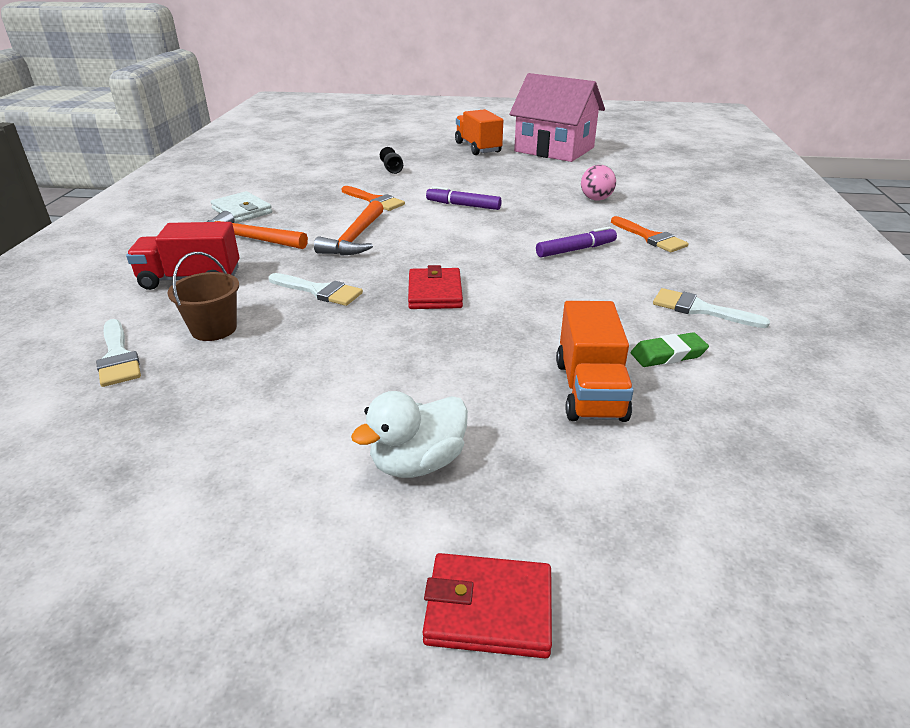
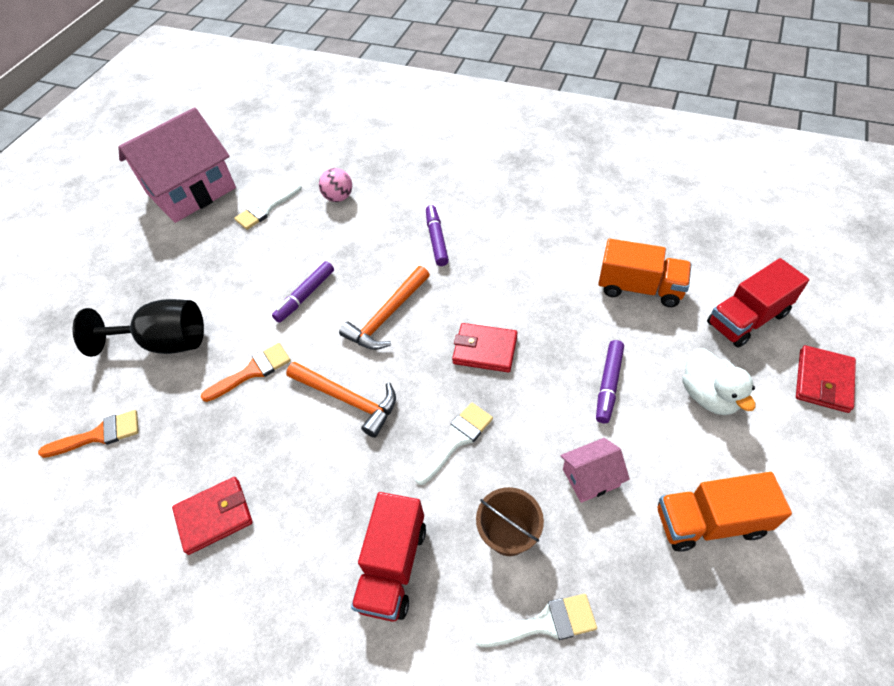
camera: 70 degrees left, 20 degrees up
orange hammer [207,211,308,249] -> orange hammer moved to [339,266,430,350]
white wallet [210,191,272,223] -> red wallet [172,477,253,555]
black goblet [380,147,403,174] -> black goblet [72,299,204,357], size x2.28
orange truck [455,109,503,155] -> orange truck moved to [658,472,792,552]
orange brush [611,216,689,252] -> orange brush moved to [38,410,139,458]
green eraser [630,332,709,367] -> none
white brush [653,288,770,328] -> white brush moved to [234,184,302,230]
none -> pink house [560,438,630,503]
none -> purple marker [596,340,624,423]
none -> red truck [707,258,809,348]

